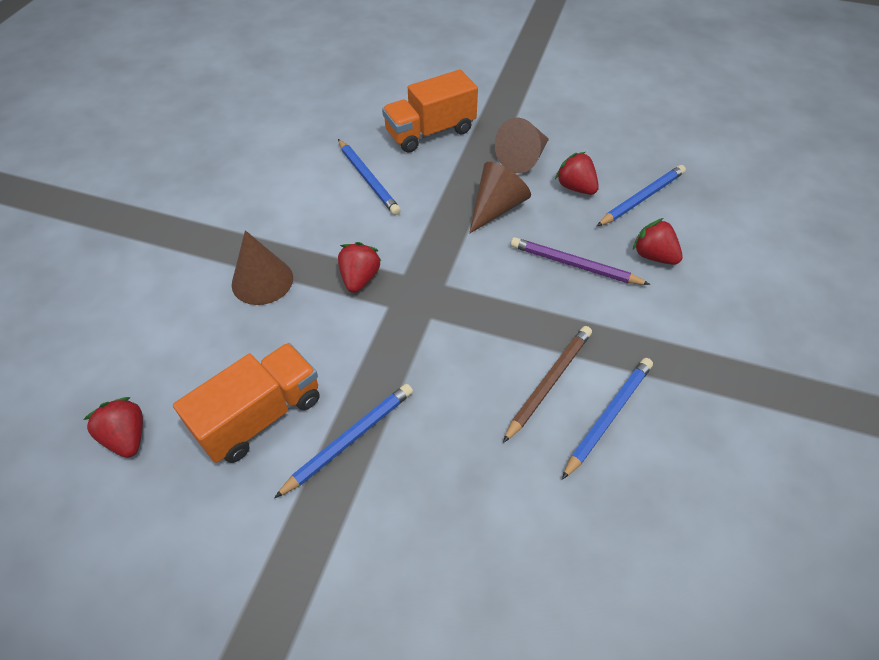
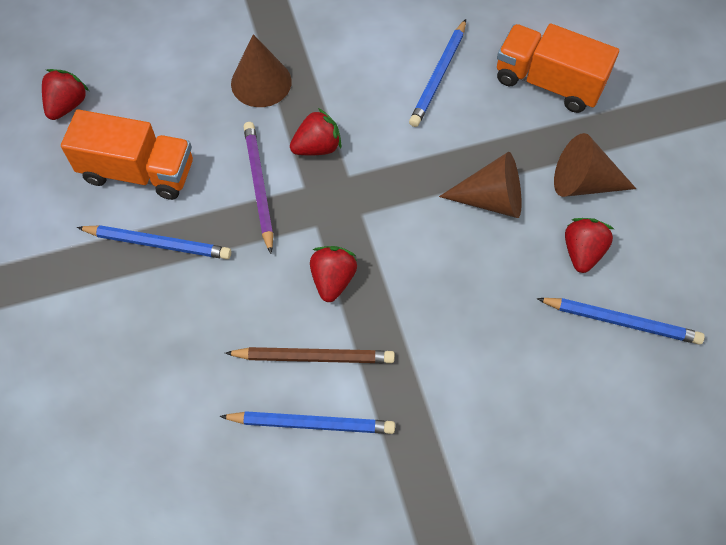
camera: 55 degrees right, 10 degrees up
purple pencil [511,237,650,285] -> purple pencil moved to [244,122,273,254]
red strawberry [633,218,683,265] -> red strawberry moved to [310,246,357,302]

